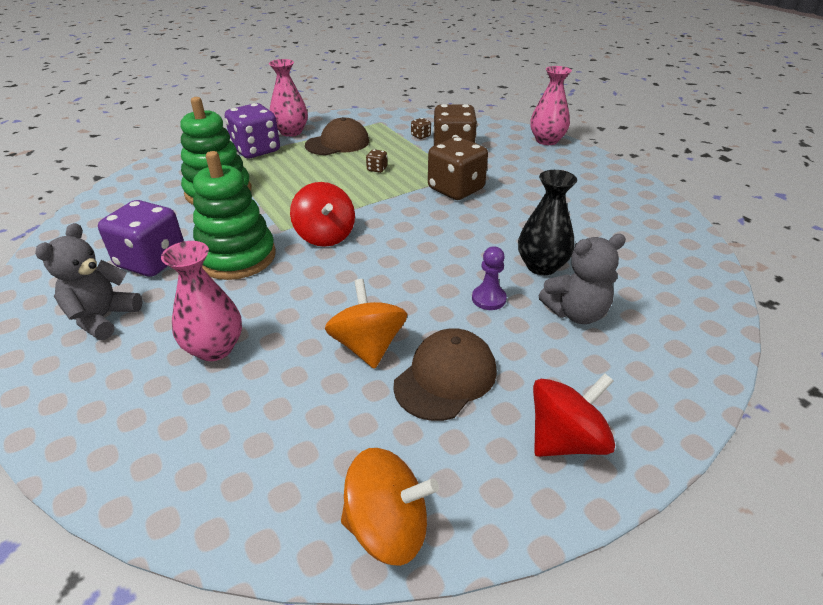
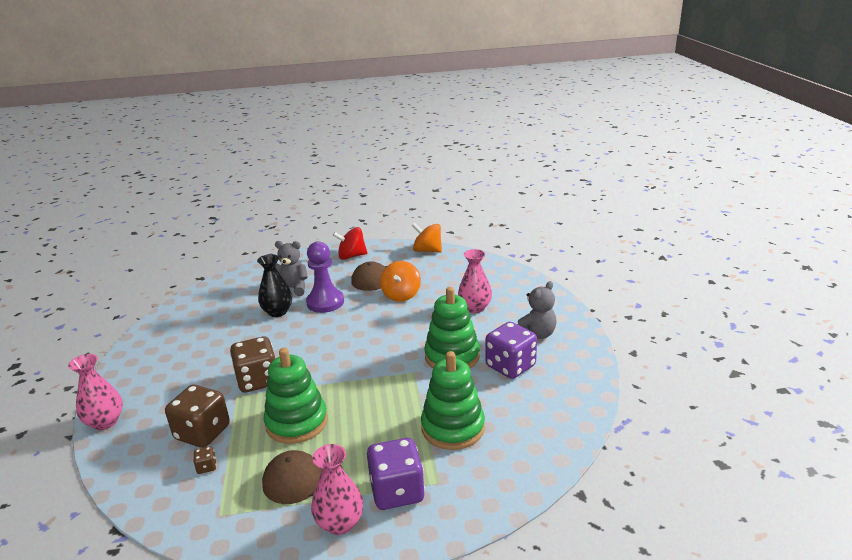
camera: 155 degrees left, 10 degrees down
red spinning top [290,182,355,247] -> none
brown dice [366,149,387,173] -> green stacking toy [264,348,328,444]
purple pawn [472,246,507,310] -> purple pawn [306,241,344,313], size x1.93

